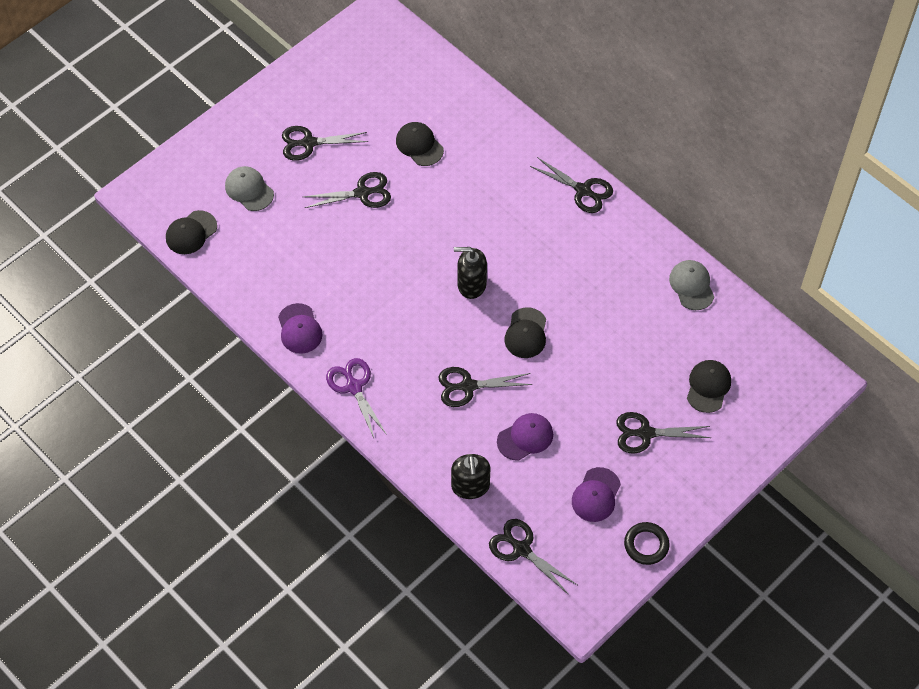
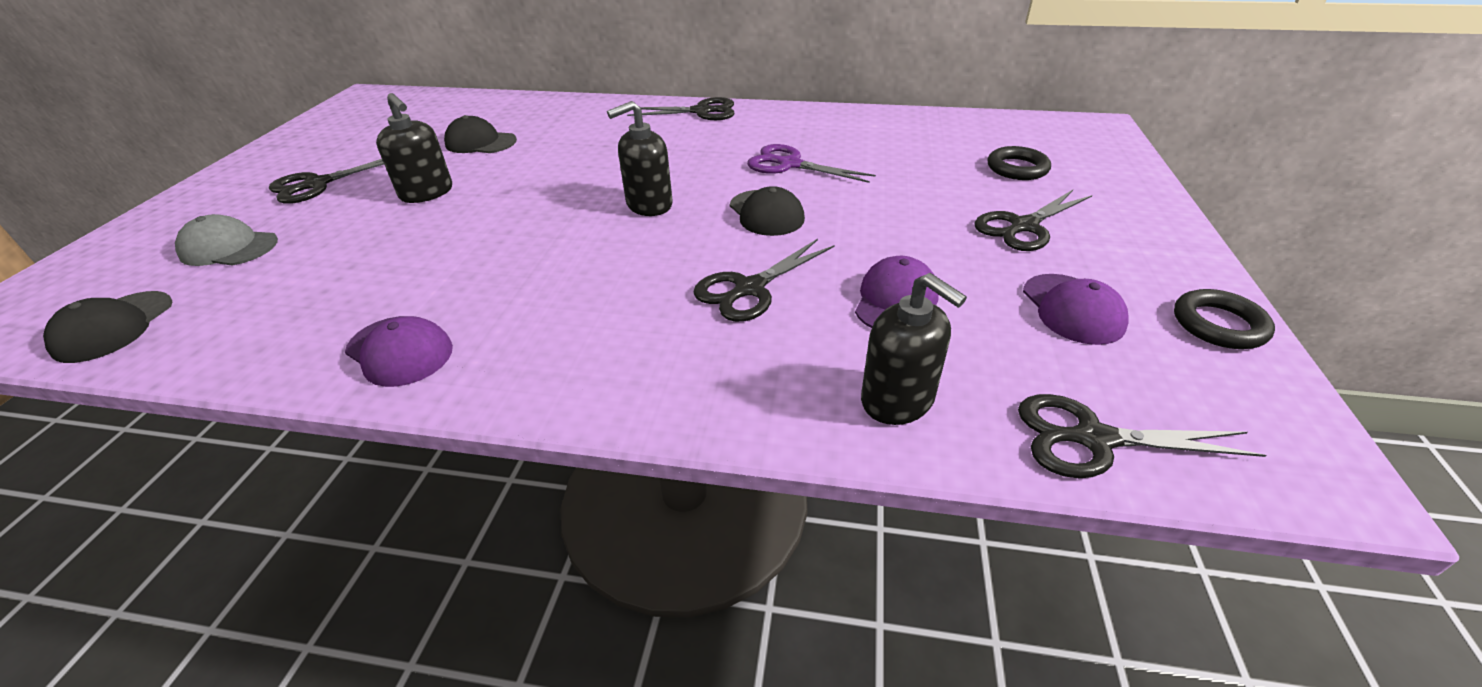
camera: 35 degrees left, 20 degrees down
black scissors [303,172,391,208] -> black soap dispenser [376,93,452,203]
purple scissors [326,358,387,440] -> purple scissors moved to [747,144,876,183]
grey cap [669,260,714,310] -> none
black cap [687,360,731,413] -> black ring [988,146,1051,180]

